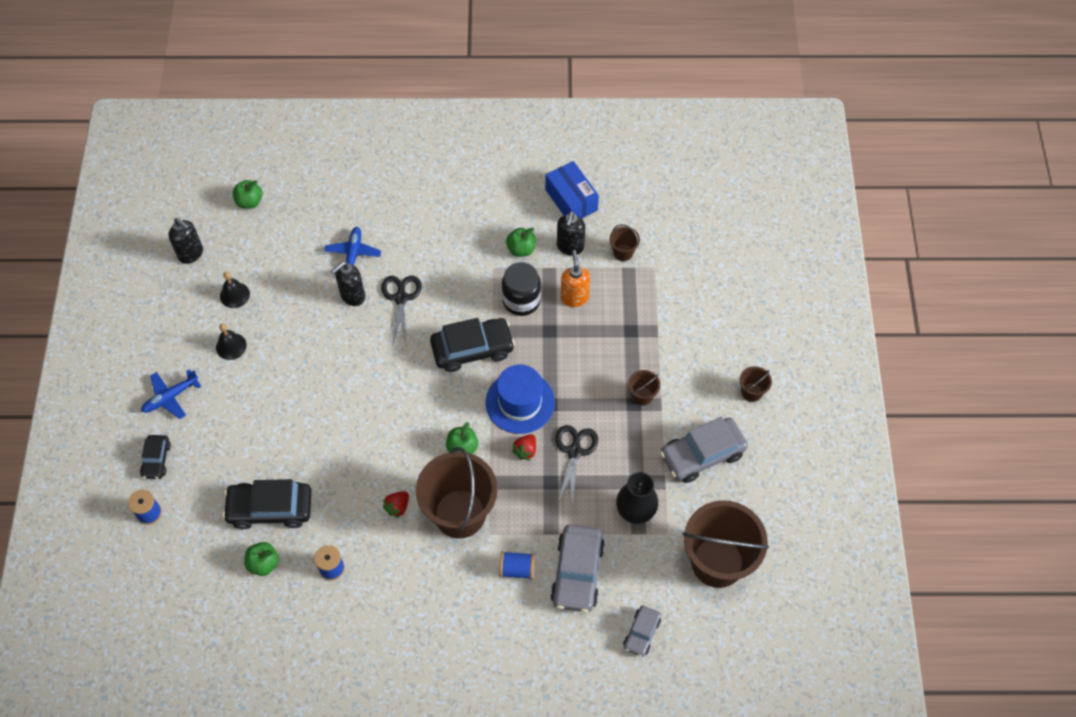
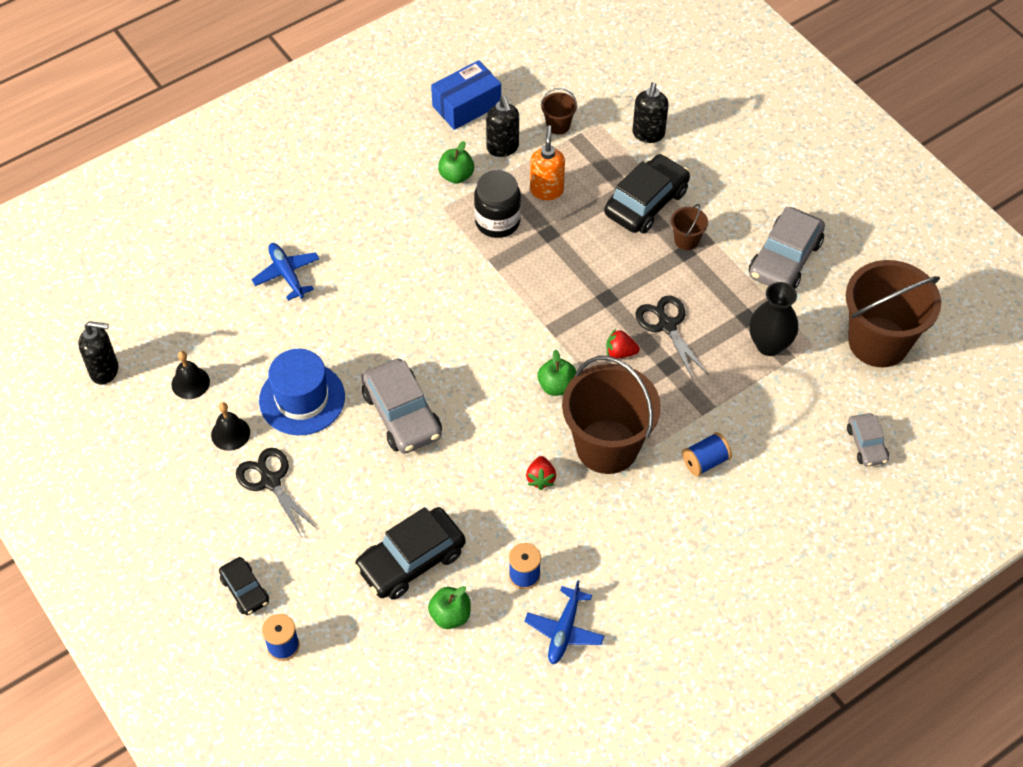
camera: 35 degrees left, 5 degrees down
blue plane [141,369,202,419] -> blue plane moved to [524,580,604,664]
green apple [233,180,263,209] -> none
black soap dispenser [331,261,365,306] -> black soap dispenser moved to [632,82,669,143]
black scissors [381,276,422,347] -> black scissors moved to [236,448,317,537]
black car [430,318,515,372] -> black car moved to [604,154,690,234]
blue hat [486,365,555,434] -> blue hat moved to [259,349,345,435]
red strawberry [512,434,536,461] -> red strawberry turned 105 degrees clockwise [606,329,640,359]
blue box [545,161,599,219] -> blue box turned 60 degrees counterclockwise [431,60,501,130]
grey car [550,525,605,613] -> grey car moved to [362,359,442,454]
orange soap dispenser [561,250,590,307] -> orange soap dispenser turned 45 degrees clockwise [530,125,565,200]
brown bucket [740,366,772,402] -> none

